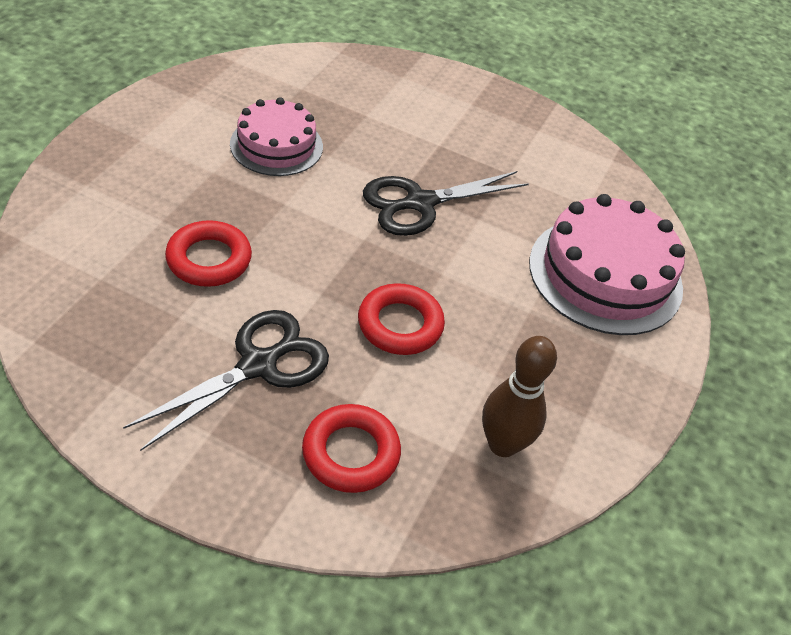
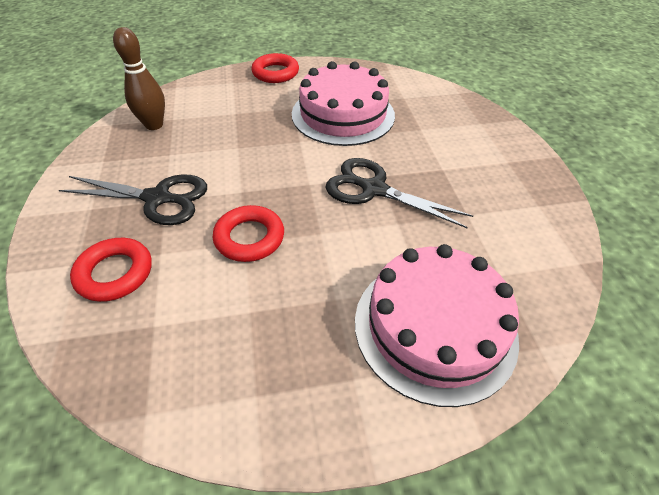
camera: 60 degrees right, 0 degrees up
red ring [165,220,252,287] -> red ring moved to [251,53,299,83]
pink cake [230,97,323,176] -> pink cake [292,61,395,146], size x1.56
brown bowling pin [482,336,557,457] -> brown bowling pin moved to [113,27,165,130]

